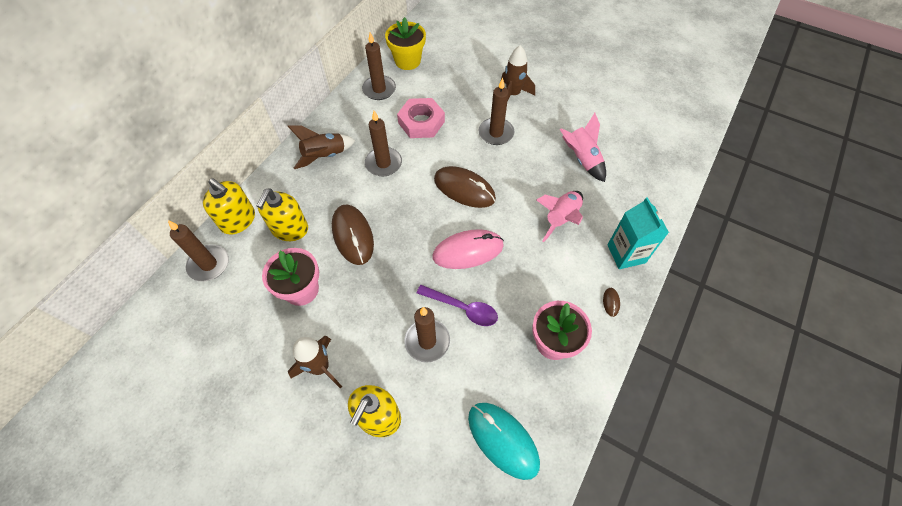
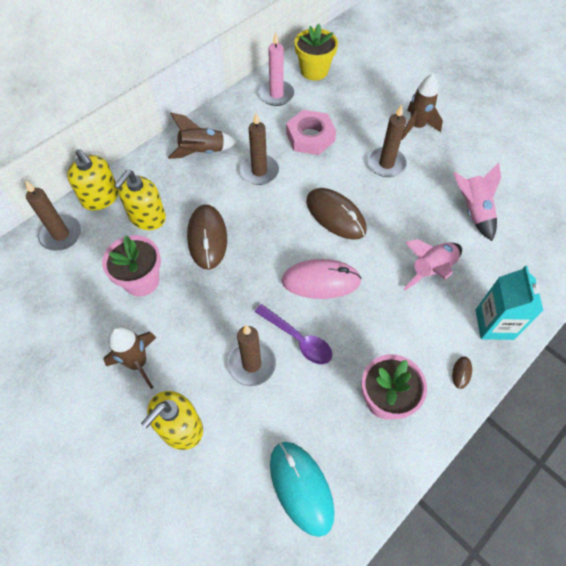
camera: 15 degrees right, 0 degrees up
brown candle [362,33,396,100] -> pink candle [259,32,295,106]

